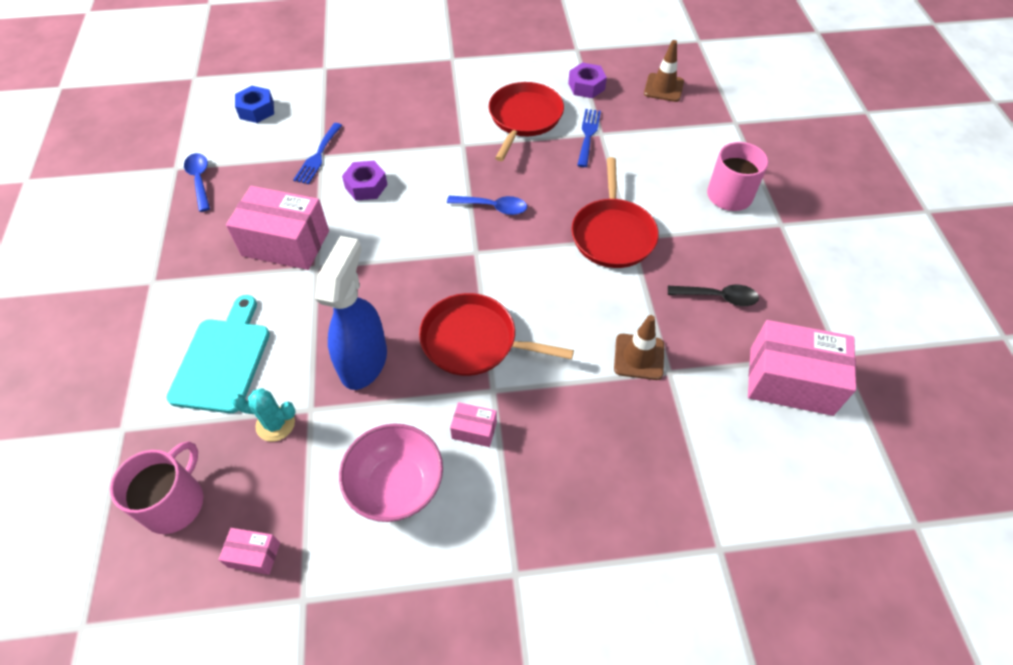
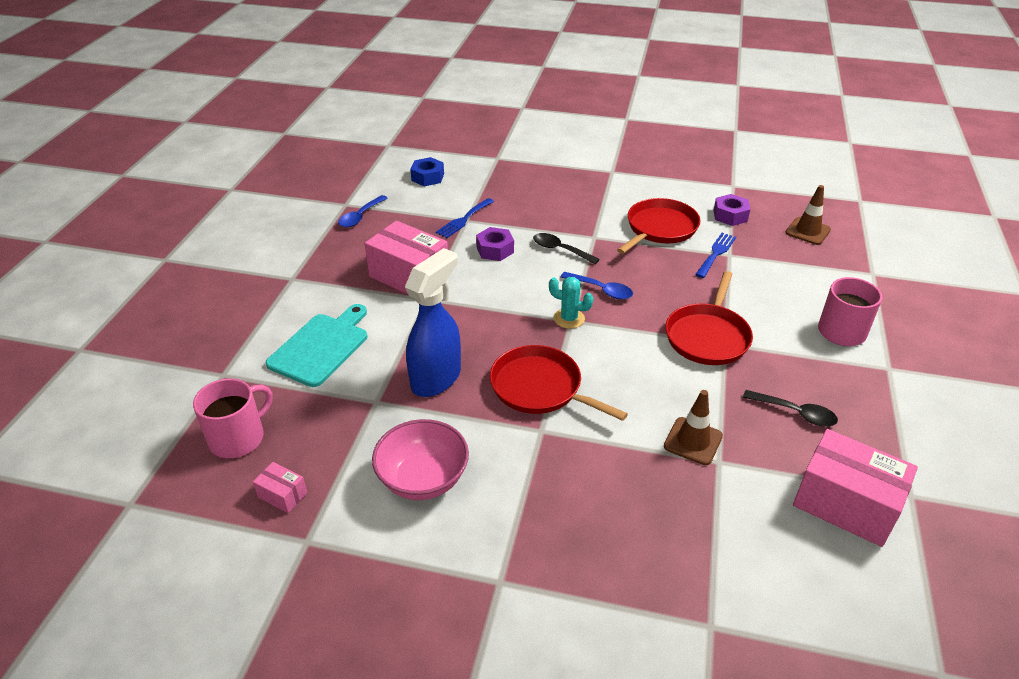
camera: 20 degrees right, 15 degrees down
blue spoon [184,153,210,212] -> blue spoon turned 150 degrees counterclockwise [338,195,387,227]
turquoise cactus [231,388,296,442] -> turquoise cactus moved to [549,277,593,329]
pink box [450,402,497,447] -> none
none -> black spoon [533,233,600,264]

